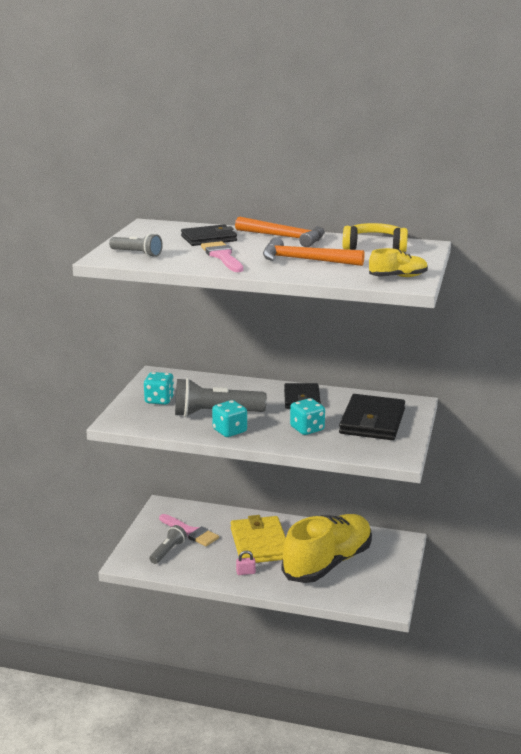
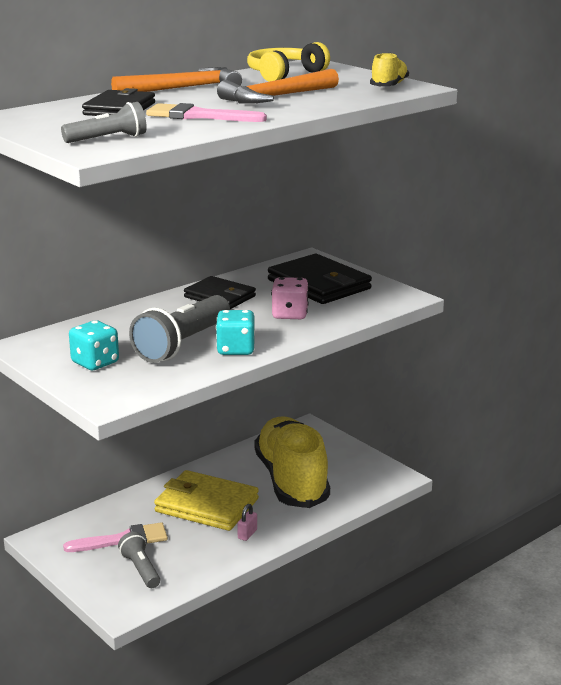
camera: 55 degrees left, 0 degrees up
turquoise dice [290,398,325,435] -> pink dice [271,277,309,319]

